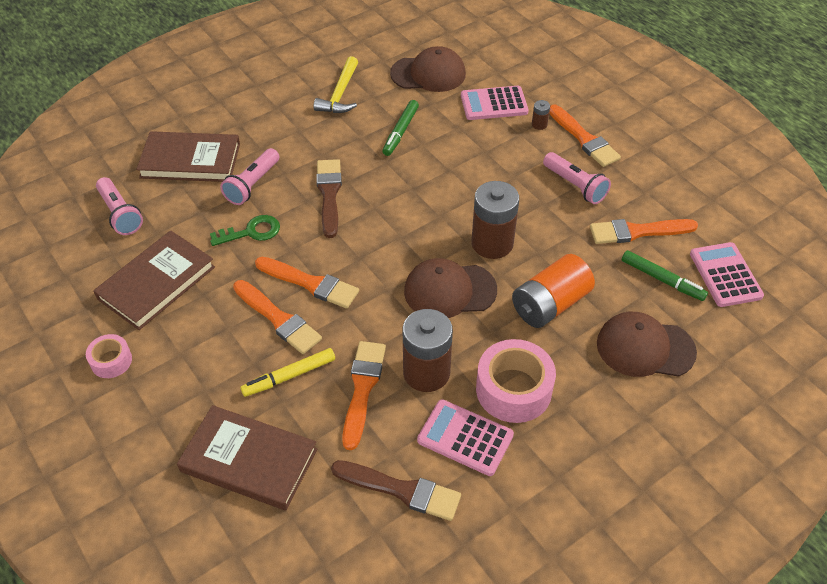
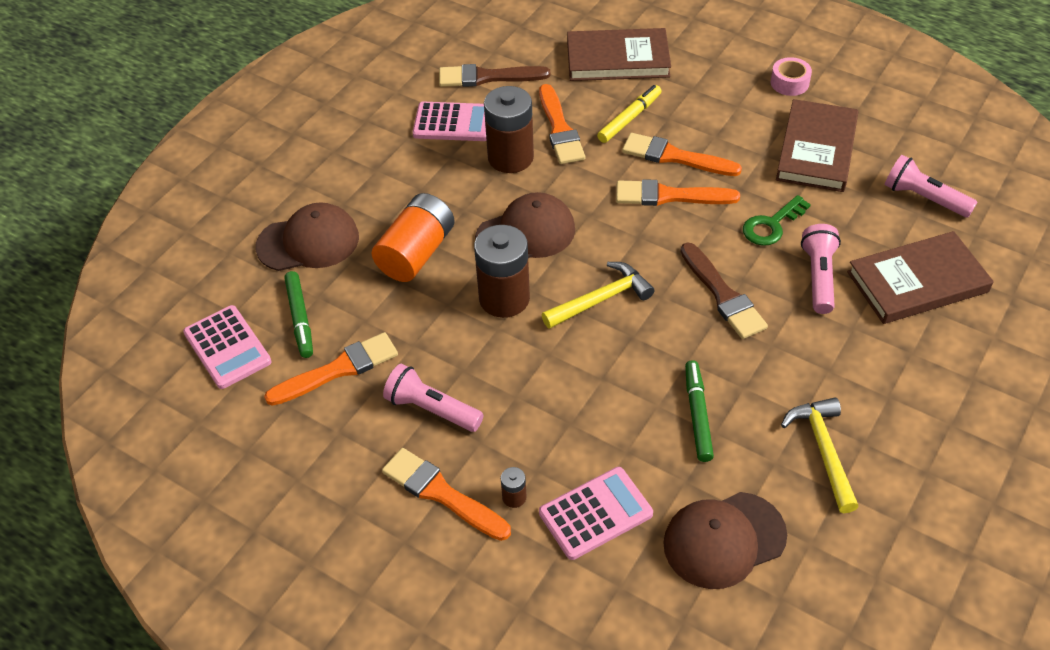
camera: 160 degrees right, 0 degrees up
pink tape [476,339,556,423] -> none
green marker [622,250,708,301] -> green marker turned 120 degrees counterclockwise [284,271,313,358]
none -> yellow hammer [542,262,655,329]

